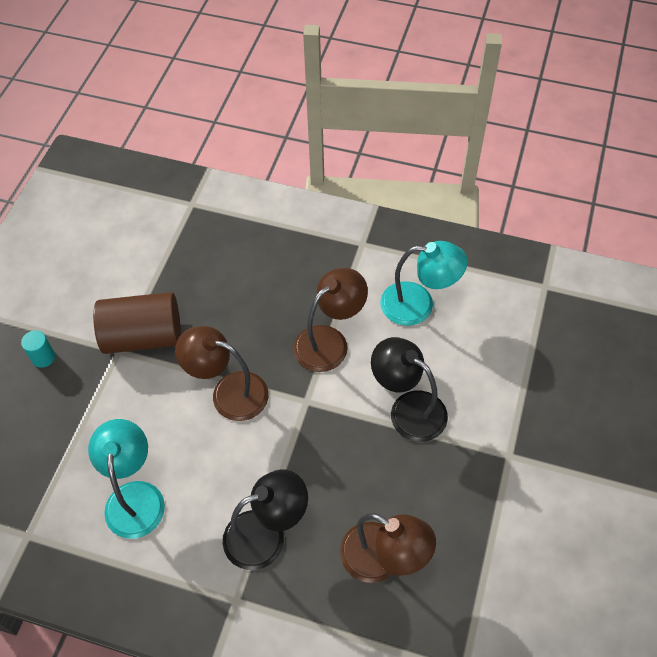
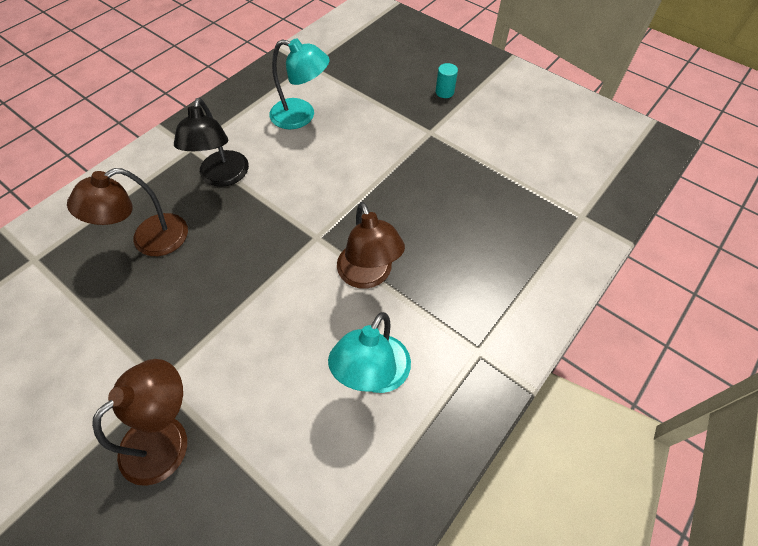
camera: 110 degrees right, 0 degrees up
brown cylinder [93,292,181,354] -> none
brown lamp [175,326,269,421] -> brown lamp moved to [92,359,187,486]
black lamp [371,337,448,442] -> none

